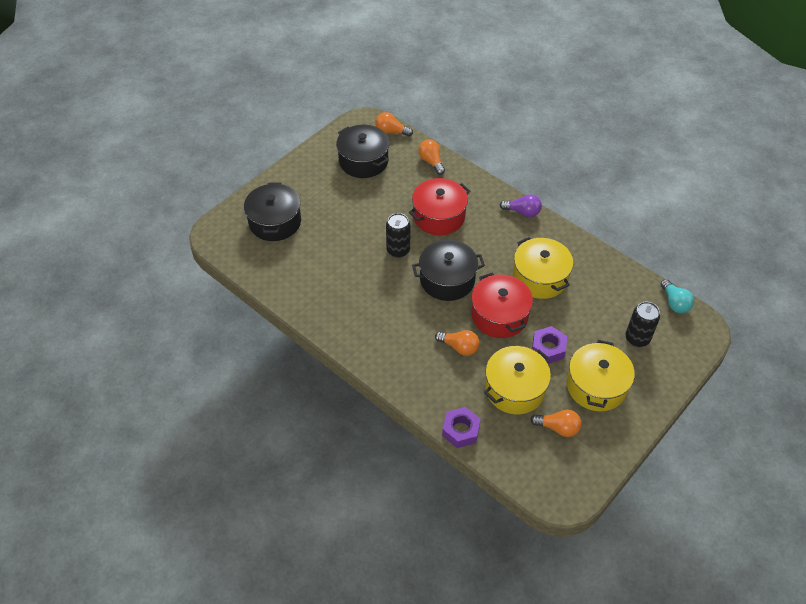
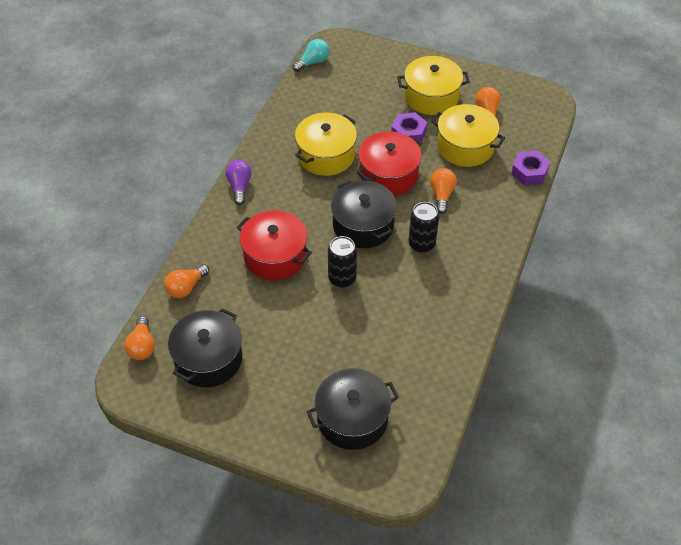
camera: 110 degrees left, 0 degrees up
black can [625,302,660,347] -> black can moved to [408,202,439,253]

